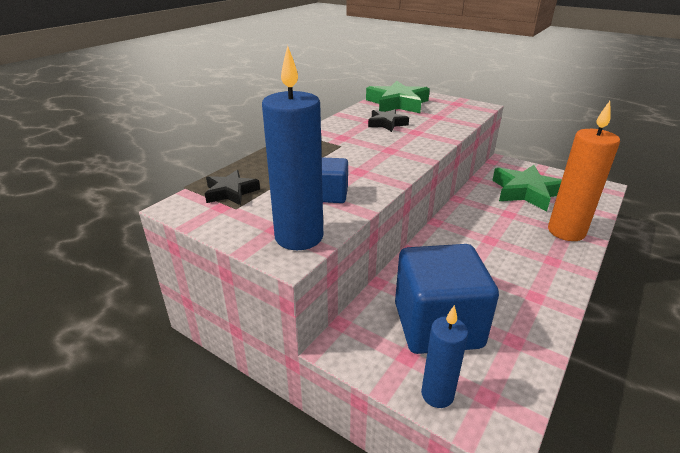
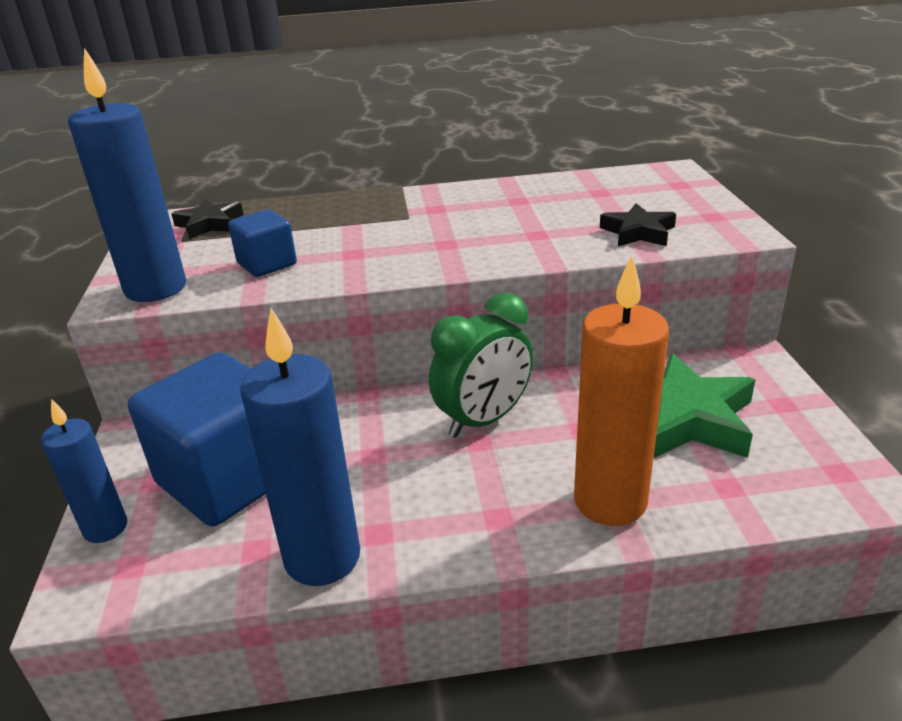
camera: 50 degrees right, 0 degrees up
green star [366,81,430,113] -> none
black star [368,109,409,132] -> black star moved to [600,203,676,246]
none -> blue candle [240,308,360,586]
none -> green clock [429,292,534,438]

